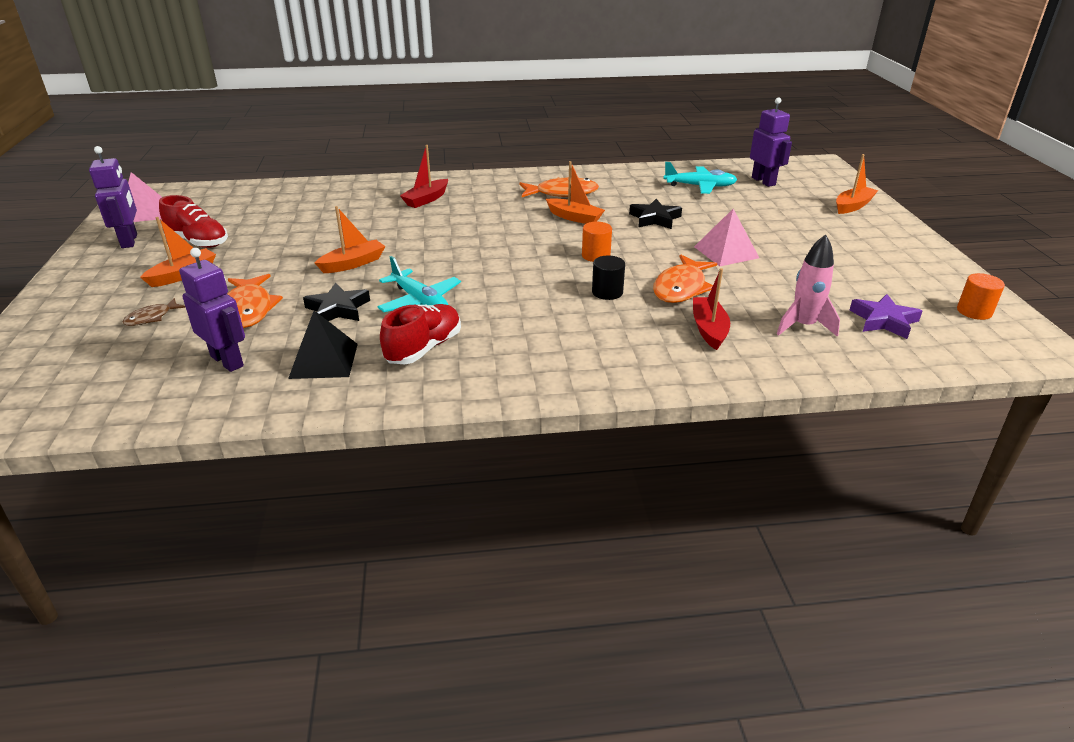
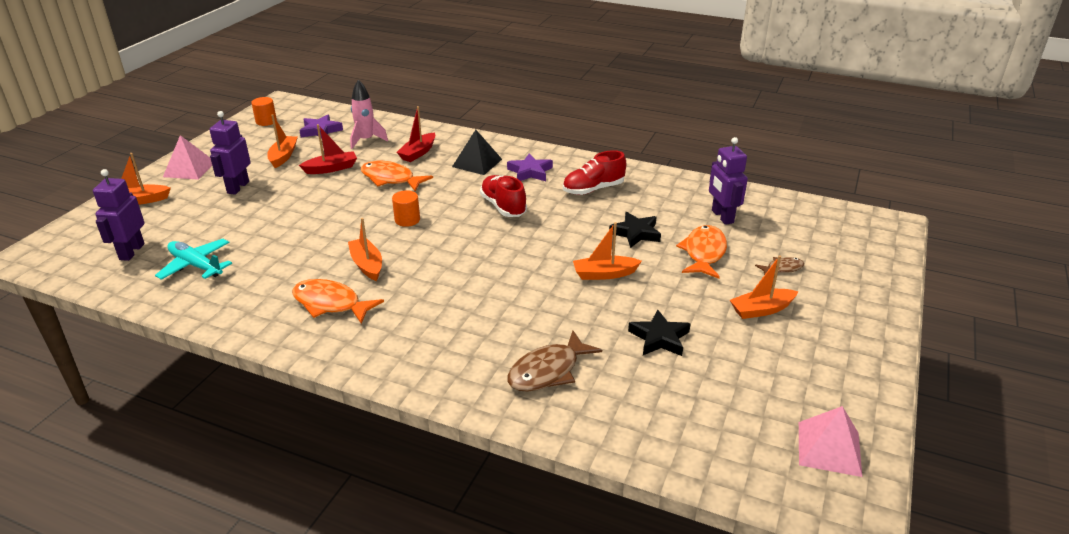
camera: 150 degrees left, 0 degrees up
purple robot [89,146,137,248] -> purple robot moved to [210,111,251,195]
red shoe [159,195,228,248] -> red shoe moved to [480,175,527,217]
black pyramid [288,310,358,379] -> black pyramid moved to [452,130,502,175]
turquoise plane [377,256,461,312] -> none
red boat [400,145,448,208] -> red boat moved to [299,124,357,174]
black cylinder [592,255,625,300] -> none
black star [629,199,682,229] -> black star moved to [628,309,691,356]
orange fish [653,255,717,303] -> orange fish turned 120 degrees counterclockwise [361,161,433,192]
pink pyramid [694,209,759,266] -> pink pyramid moved to [163,135,212,180]
none -> orange boat [267,114,298,168]
none -> purple star [507,154,553,181]
none -> brown fish [507,331,602,392]

